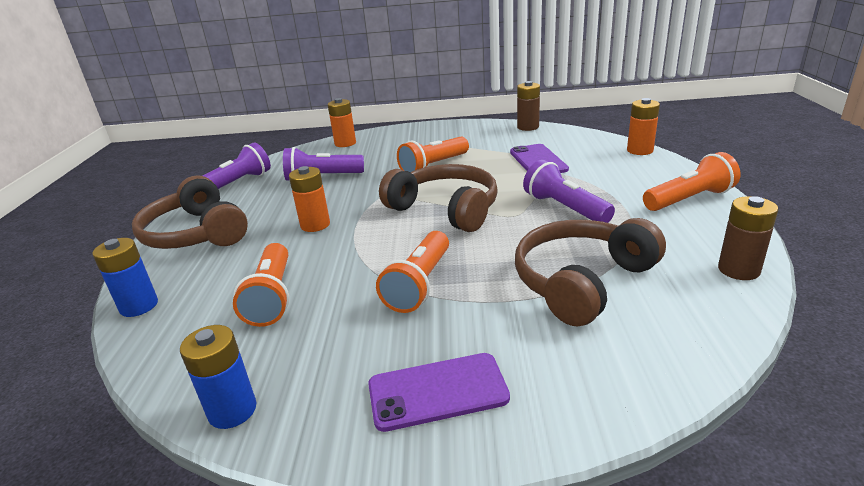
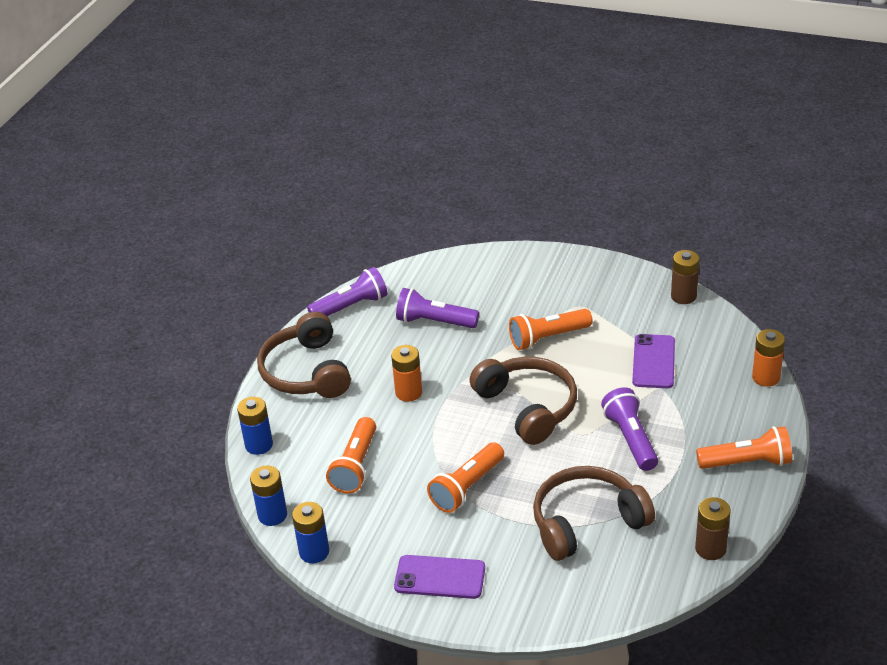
camera: 20 degrees right, 10 degrees up
orange battery [328,98,356,147] -> none
none -> blue battery [250,465,287,526]

